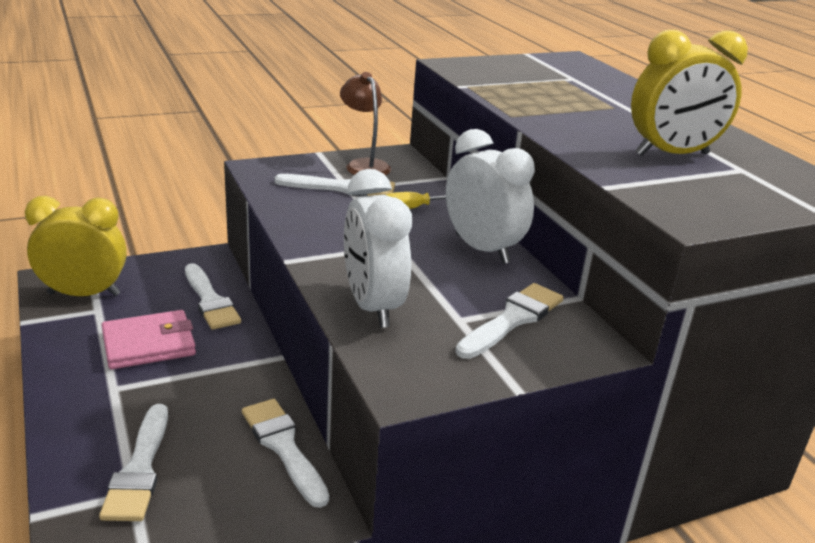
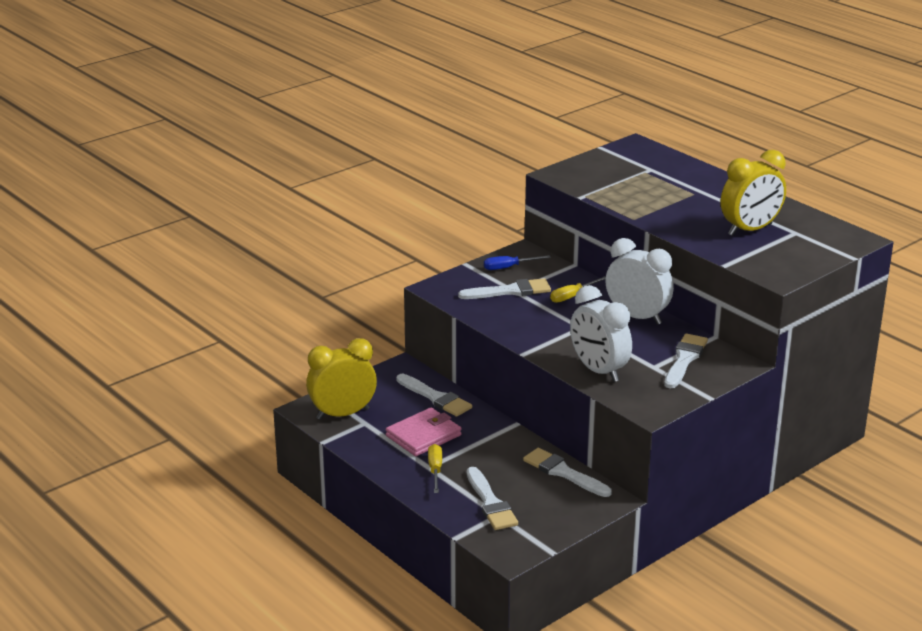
camera: 15 degrees left, 0 degrees up
brown lamp [340,72,391,176] -> blue screwdriver [484,255,551,270]
none -> yellow screwdriver [428,444,442,493]

